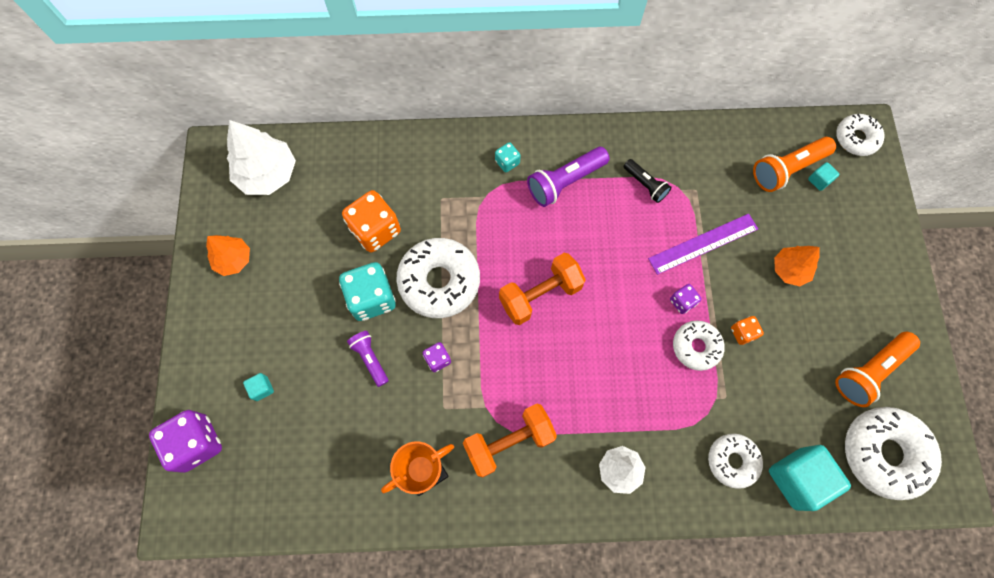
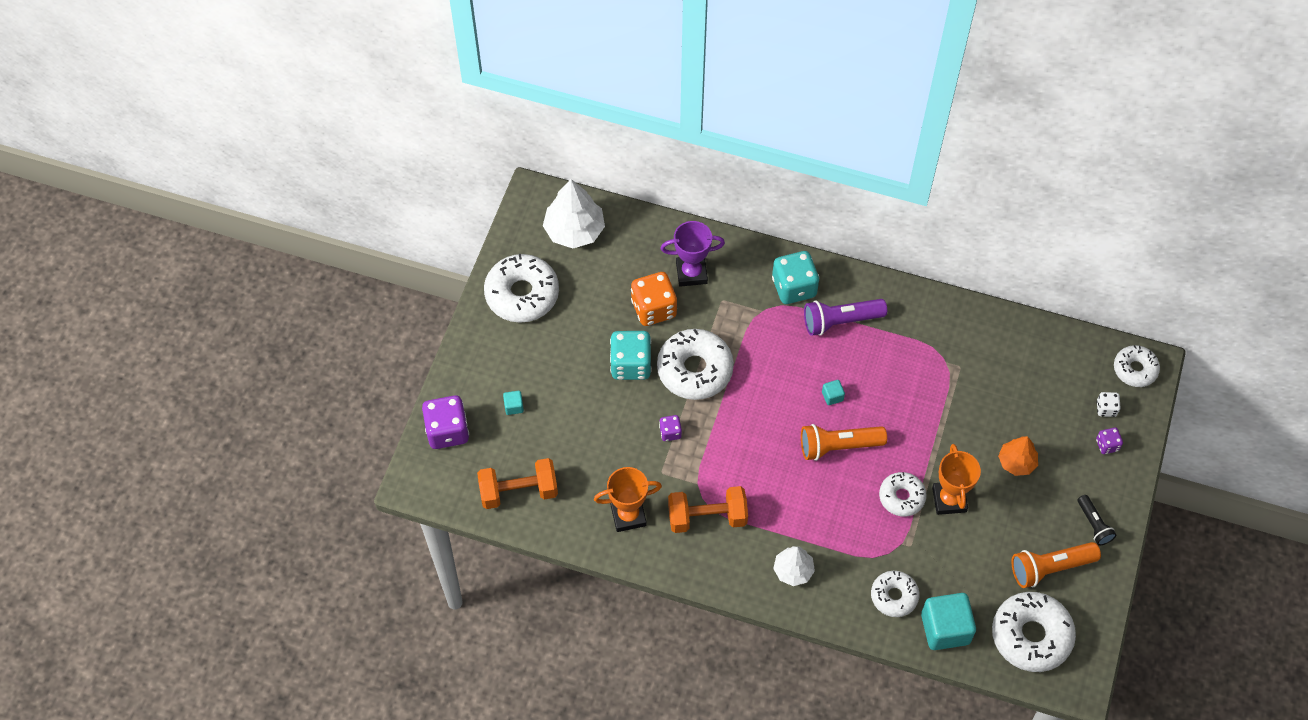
camera: 20 degrees right, 10 degrees down
orange tree [206,235,250,276] -> white donut [484,254,559,323]
purple flashlight [347,331,388,387] -> none
turquoise dice [495,142,521,172] -> turquoise dice [772,251,819,304], size x2.00
orange dumbbell [499,253,586,325] -> orange dumbbell moved to [477,458,558,509]
black flashlight [624,159,671,203] -> black flashlight moved to [1078,495,1116,546]
purple ruler [648,214,758,275] -> none
purple dice [670,284,702,314] -> purple dice moved to [1096,427,1123,454]
orange dice [731,316,764,345] -> orange trophy [932,444,981,515]
orange flashlight [753,137,836,192] -> orange flashlight moved to [801,424,887,461]
turquoise cube [808,162,840,191] -> turquoise cube moved to [822,380,845,405]
none -> purple trophy [661,221,725,287]
none -> white dice [1097,392,1121,417]

